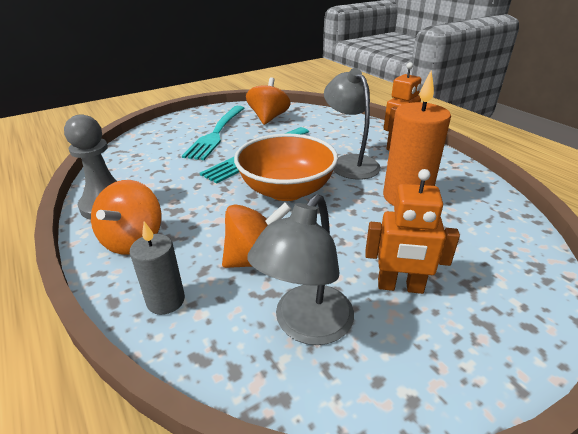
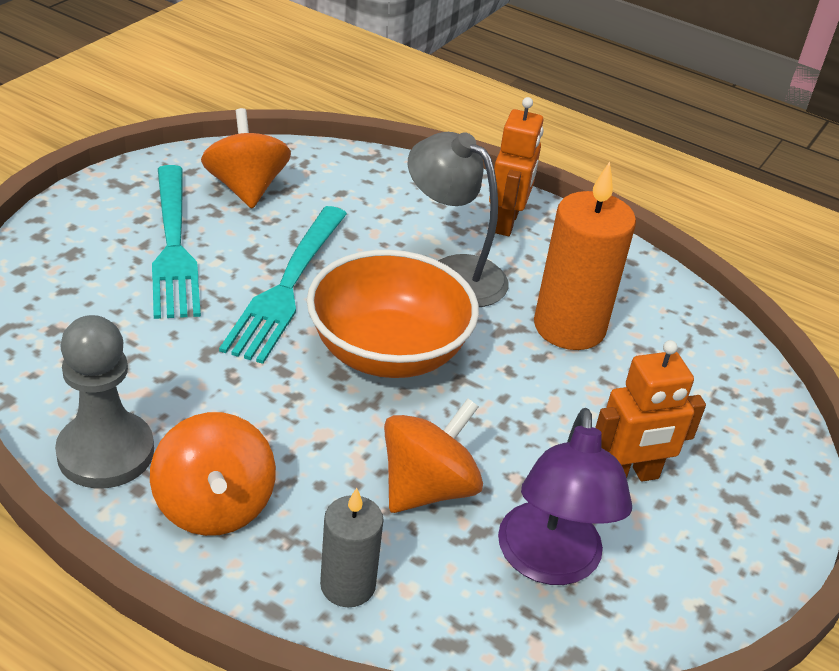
camera: 30 degrees left, 5 degrees up
grey lamp [247,194,354,345] -> purple lamp [498,408,632,585]

